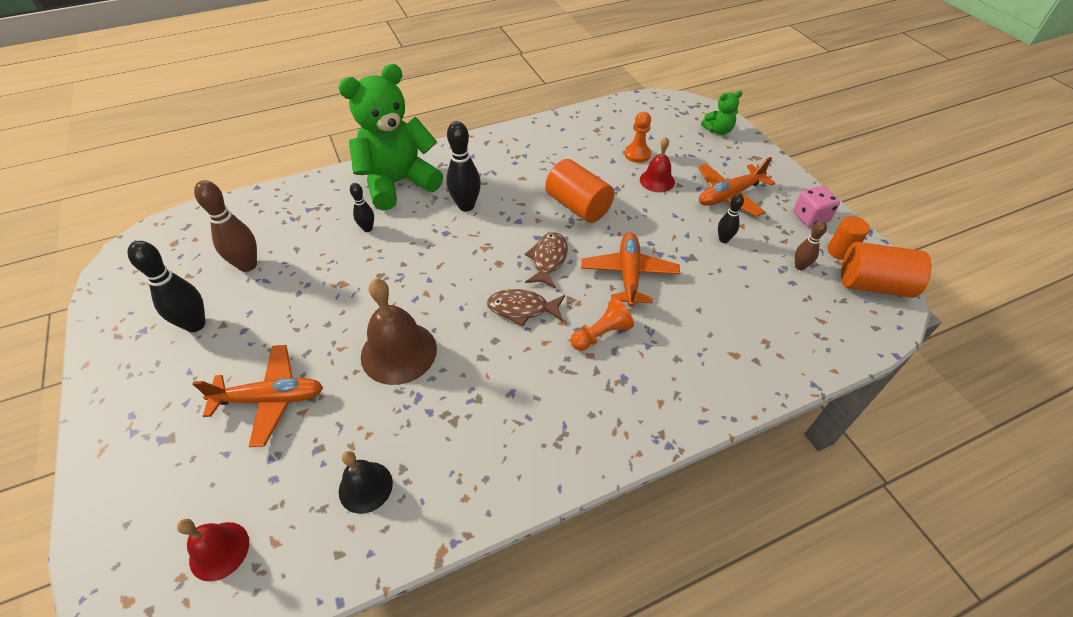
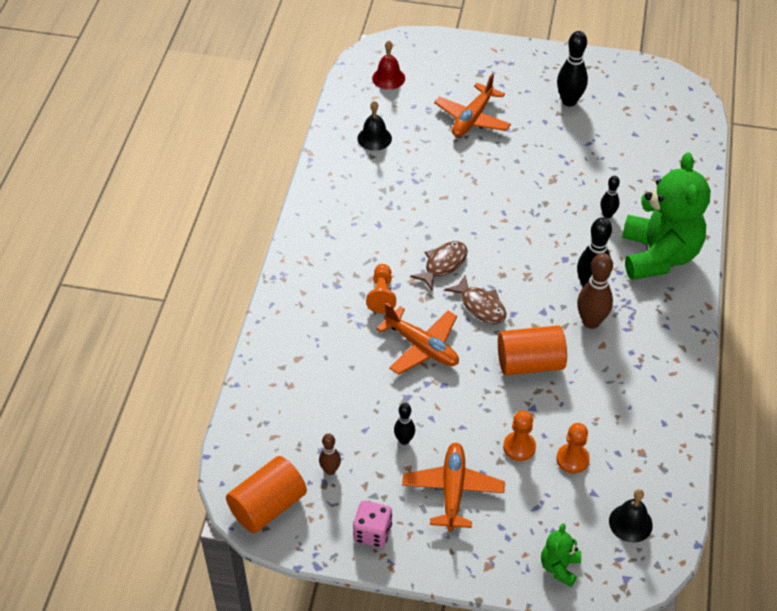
camera: 125 degrees right, 0 degrees up
brown bowling pin [194,180,257,272] -> brown bowling pin moved to [577,253,613,329]
brown bell [361,279,437,385] -> none
red bell [640,137,675,192] -> orange pawn [503,410,536,461]
orange cylinder [828,216,870,260] -> none
none -> black bell [609,489,653,543]

